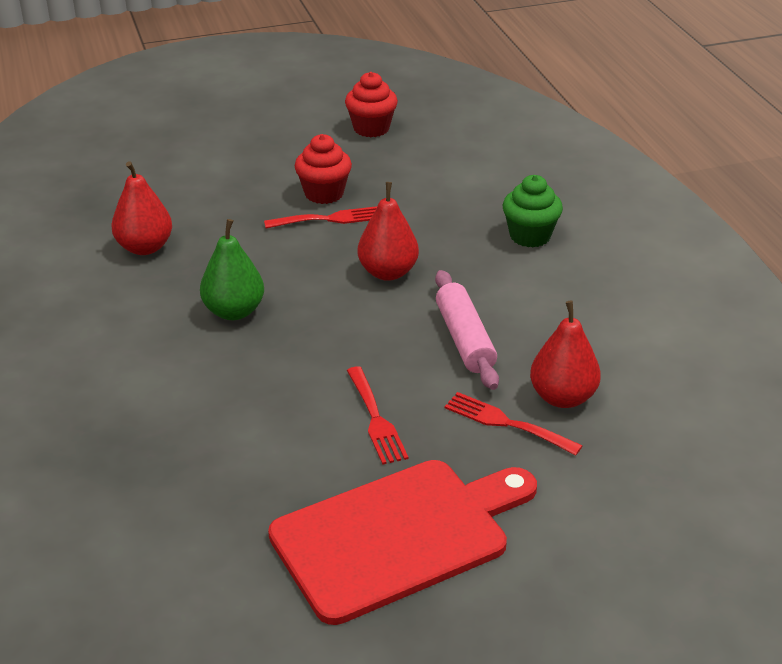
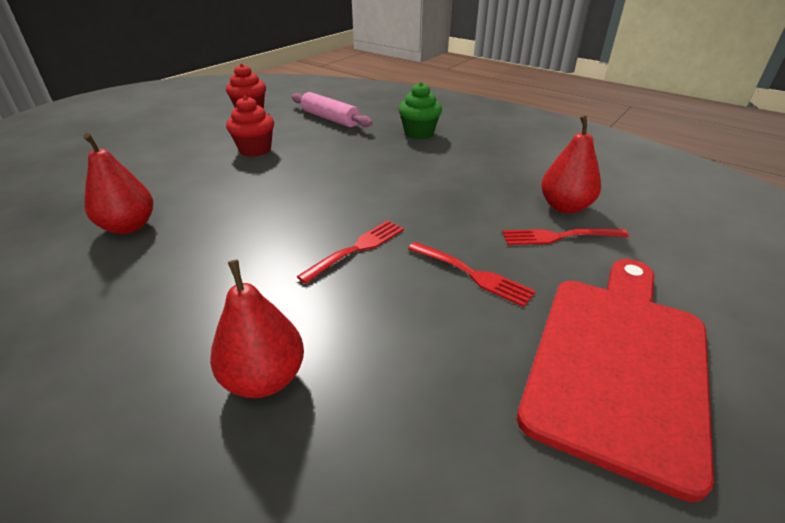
camera: 35 degrees left, 0 degrees up
green pear [200,219,264,320] -> none
red fork [264,206,377,229] -> red fork moved to [297,220,404,284]
red pear [358,182,419,281] -> red pear moved to [210,260,304,398]
pink rolling pin [435,270,499,390] -> pink rolling pin moved to [291,92,373,127]

